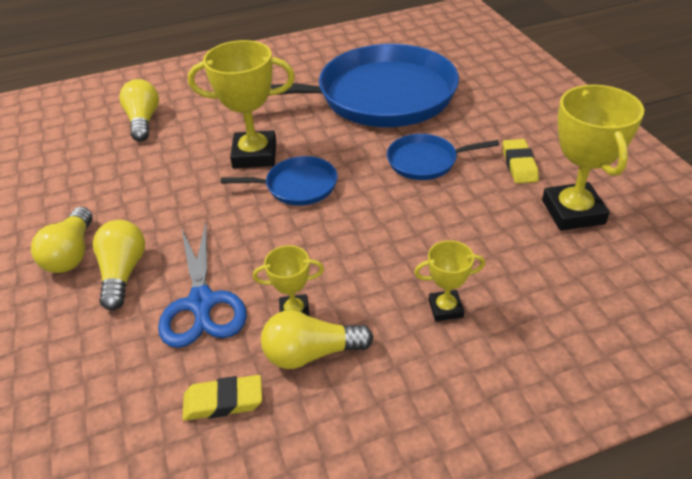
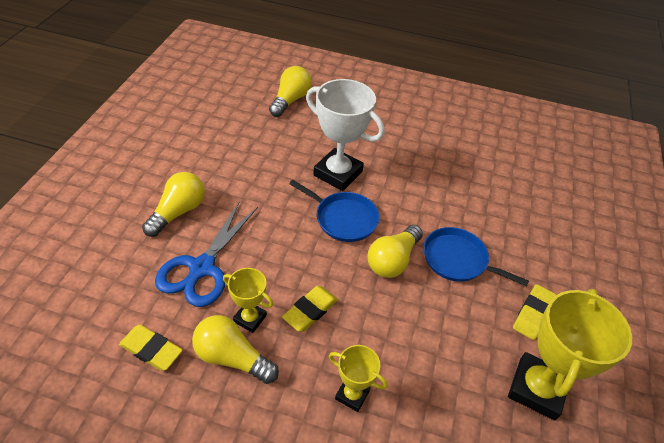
camera: 30 degrees right, 5 degrees up
yellow light bulb [31,207,93,273] -> yellow light bulb moved to [368,225,423,278]
yellow trophy [188,40,295,168] -> white trophy [306,79,384,191]
blue pan [268,44,459,127] -> none
none -> yellow eraser [282,286,338,332]

